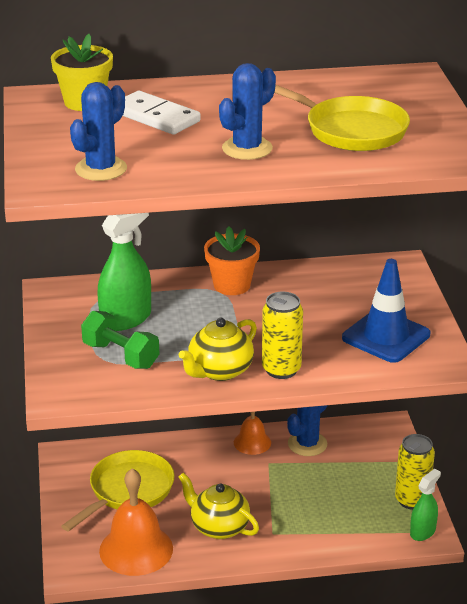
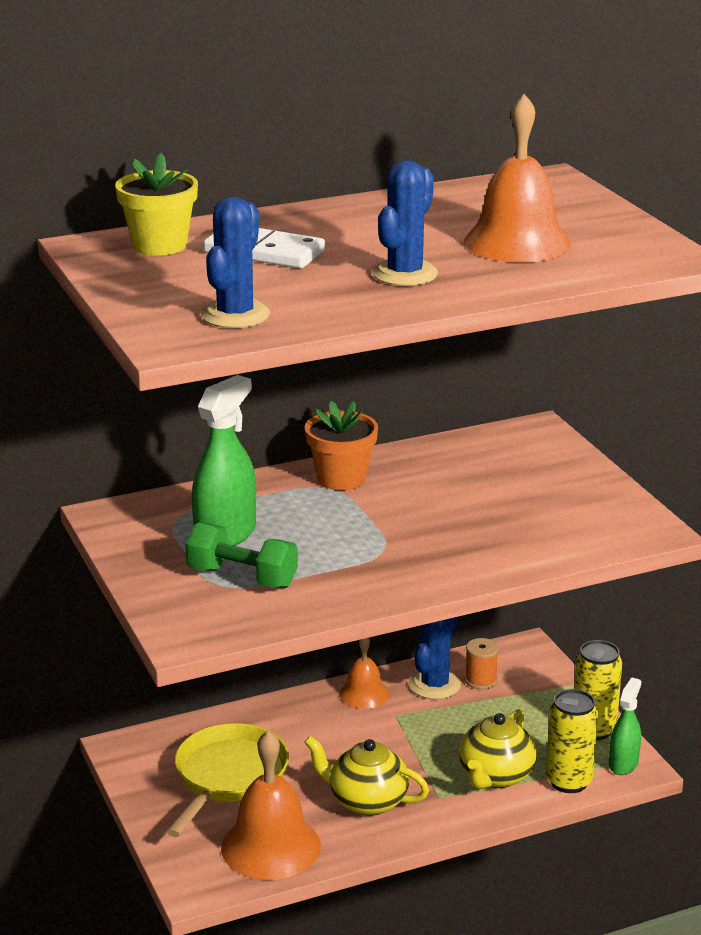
camera: 15 degrees left, 5 degrees down
yellow teapot [179,318,257,381] -> yellow teapot moved to [459,709,537,789]
yellow can [262,292,303,379] -> yellow can moved to [546,689,598,793]
yellow pan [274,85,410,151] -> orange bell [464,94,571,263]
blue traffic cone [342,259,430,363] -> none
none -> orange spool [465,638,499,689]

